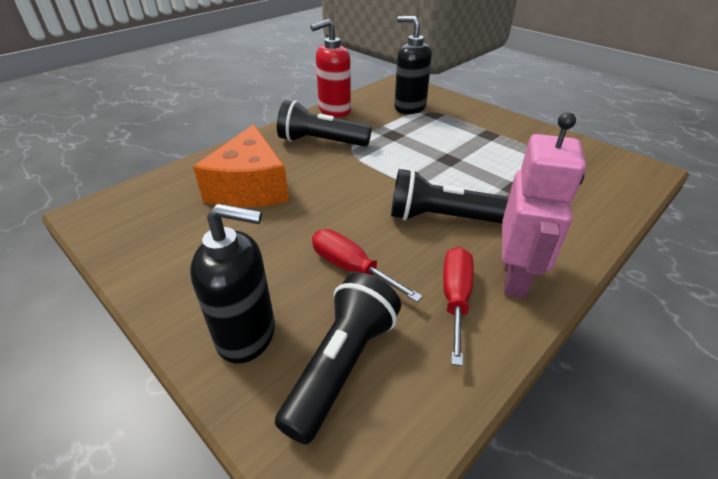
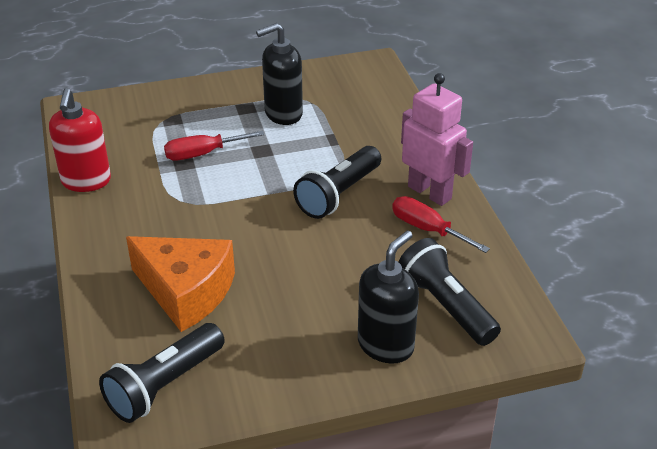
camera: 60 degrees left, 0 degrees up
black flashlight [277,100,372,147] -> black flashlight moved to [99,323,225,423]
red screwdriver [312,229,423,302] -> red screwdriver moved to [164,131,265,161]
black soap dispenser [394,16,432,114] -> black soap dispenser moved to [256,23,303,125]

